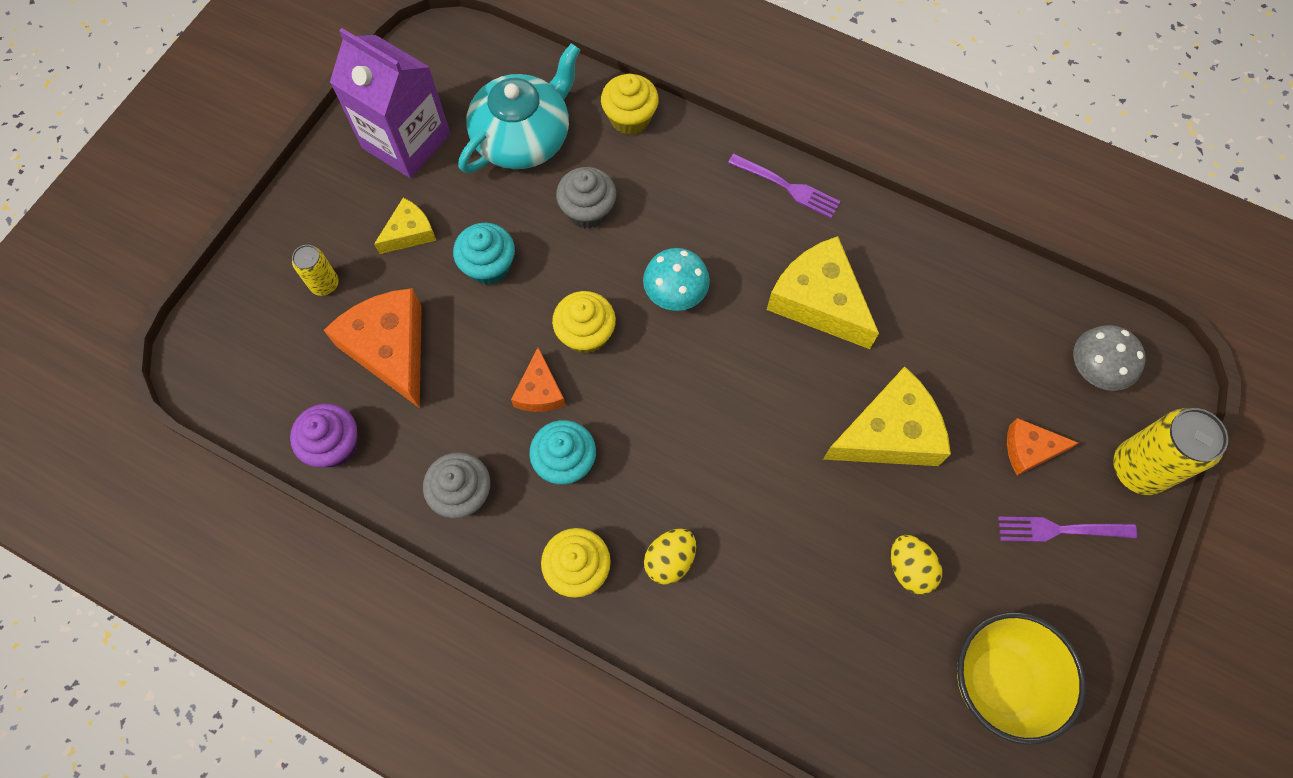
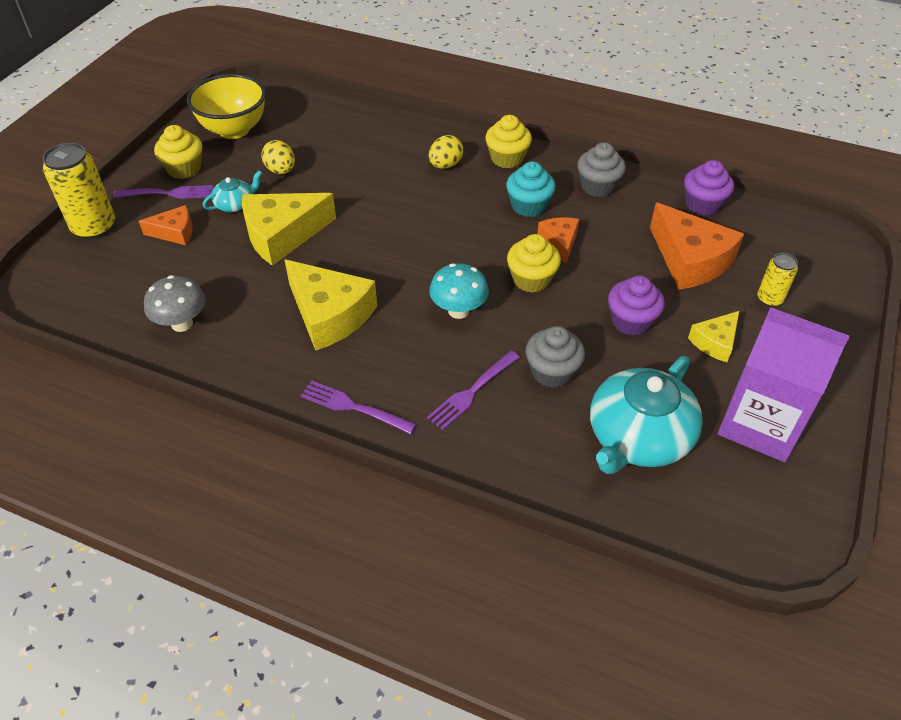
camera: 175 degrees right, 20 degrees down
turquoise cupcake [453,223,515,285] -> purple cupcake [608,276,665,336]
yellow cupcake [601,74,659,135] -> yellow cupcake moved to [154,125,202,179]
grey mushroom [1074,325,1146,391] -> grey mushroom moved to [144,275,205,332]
none -> turquoise teapot [203,171,262,212]
none -> purple fork [427,351,520,430]

